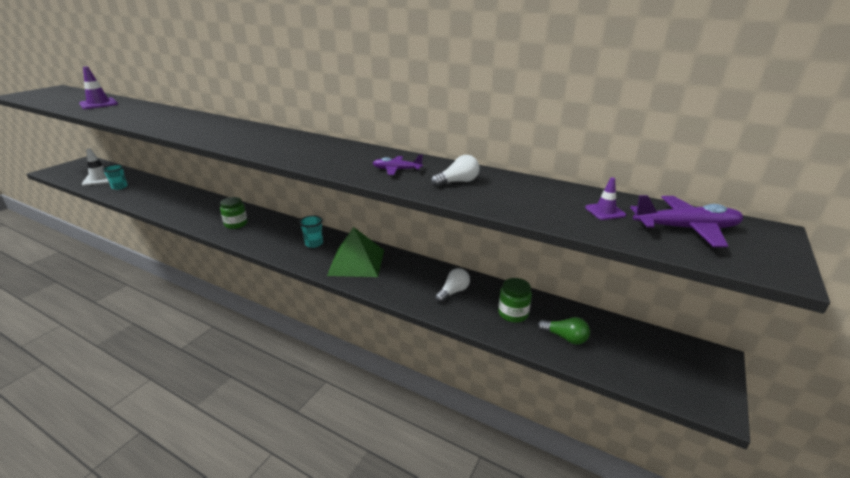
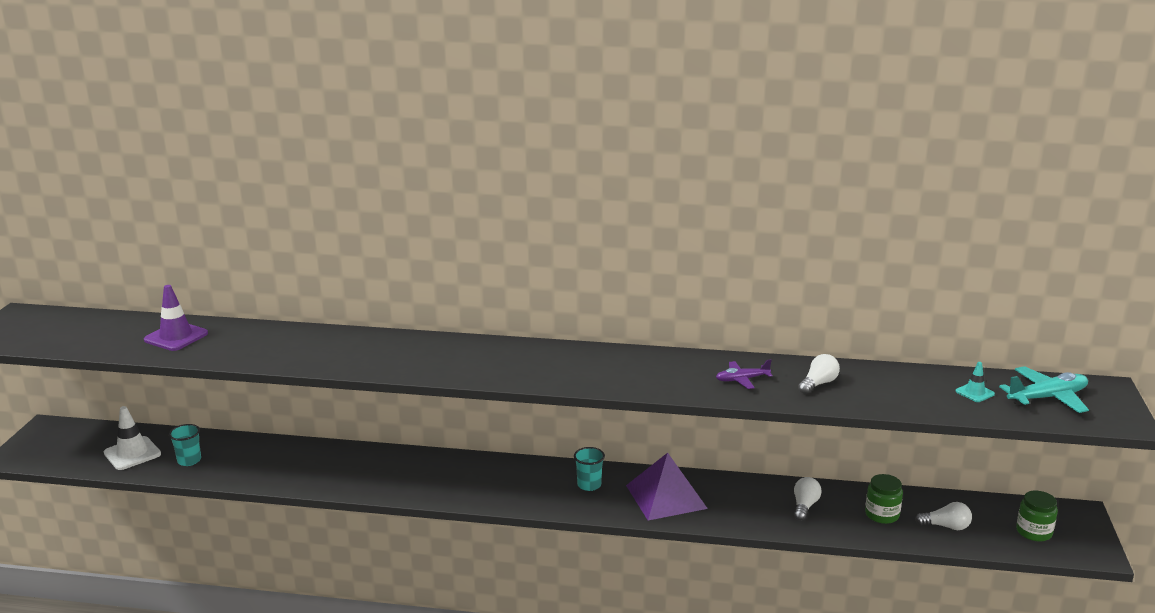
camera: 20 degrees left, 5 degrees down
green jar [220,197,248,229] -> green jar moved to [1016,491,1058,542]
green pyramid [327,227,384,277] -> purple pyramid [626,453,708,520]
green light bulb [537,317,590,345] -> white light bulb [915,502,972,530]
purple traffic cone [585,178,626,220] -> turquoise traffic cone [955,362,995,402]
purple plane [630,195,743,247] -> turquoise plane [999,366,1089,413]

